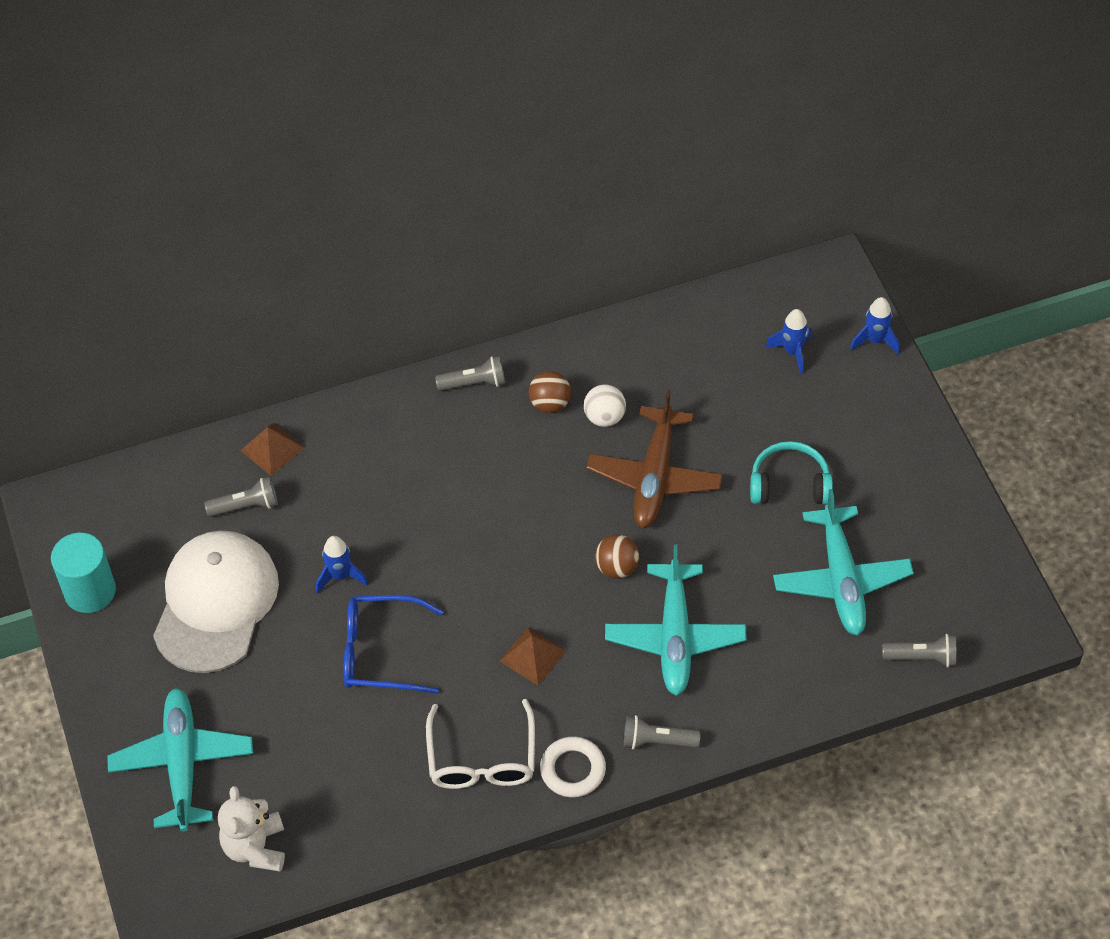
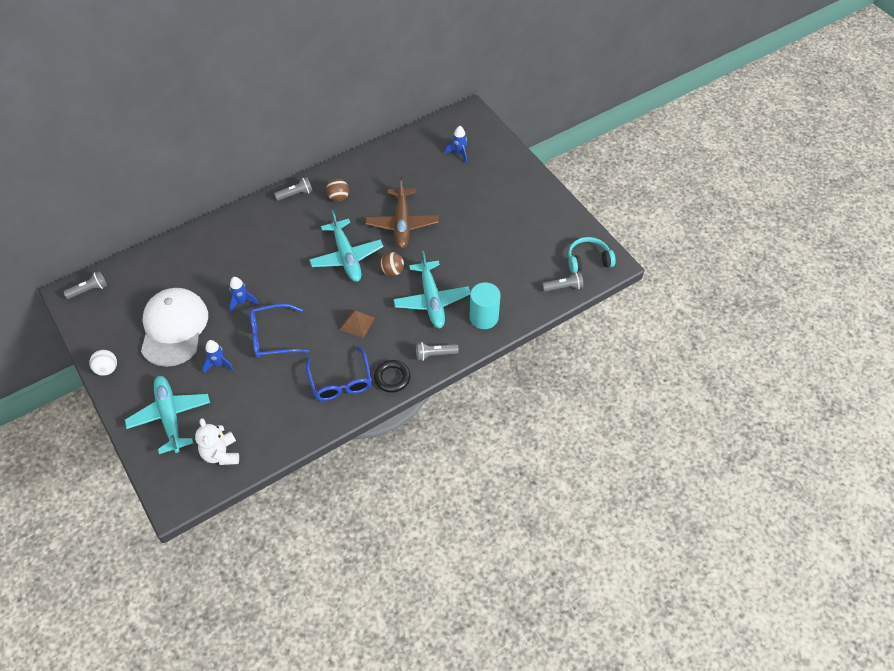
camera: 15 degrees left, 0 degrees up
turquoise cylinder [51,533,116,613] -> turquoise cylinder moved to [469,282,500,329]
grey flashlight [204,477,278,517] -> grey flashlight moved to [63,271,107,299]
brown pyramid [240,423,304,476] -> none
white glasses [426,699,535,789] -> blue glasses [306,346,372,401]
white ring [540,737,606,798] -> black ring [374,360,411,393]
white ball [584,385,626,427] -> white ball moved to [89,350,117,376]
turquoise headphones [750,441,833,505] -> turquoise headphones moved to [568,237,616,273]
turquoise plane [773,489,914,636] -> turquoise plane moved to [309,210,383,282]
blue rocket [850,297,900,355] -> blue rocket moved to [202,340,234,373]

